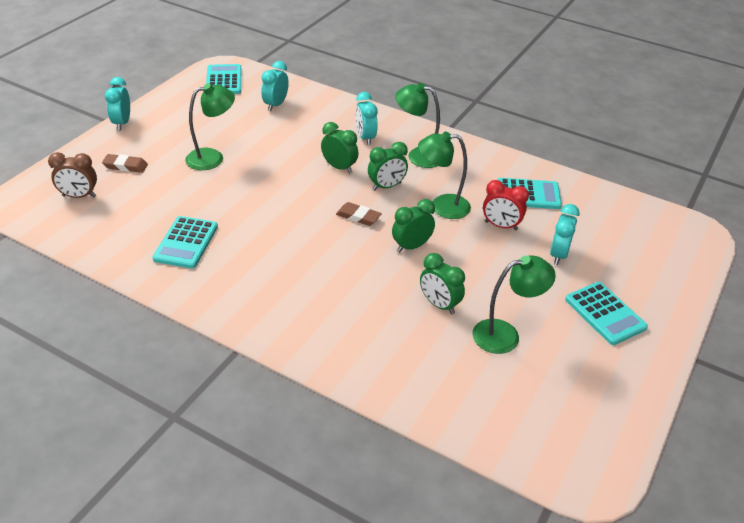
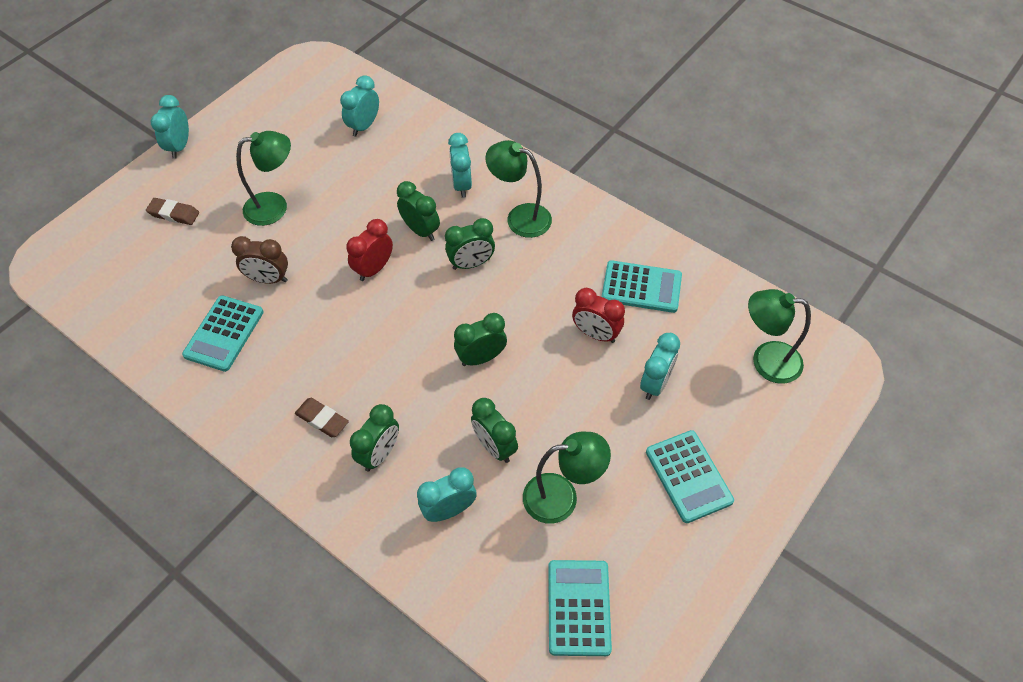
camera: 10 degrees right, 15 degrees up
brown clock [48,152,97,198] -> brown clock moved to [231,236,288,284]
turquoise calculator [206,64,241,94] -> turquoise calculator moved to [548,560,612,656]
brown eraser [336,202,382,226] -> brown eraser moved to [295,398,349,437]
green lamp [418,131,471,219] -> green lamp moved to [748,289,811,384]
none -> red clock [346,219,393,281]
none -> green clock [350,404,399,472]
none -> turquoise clock [417,467,477,522]

